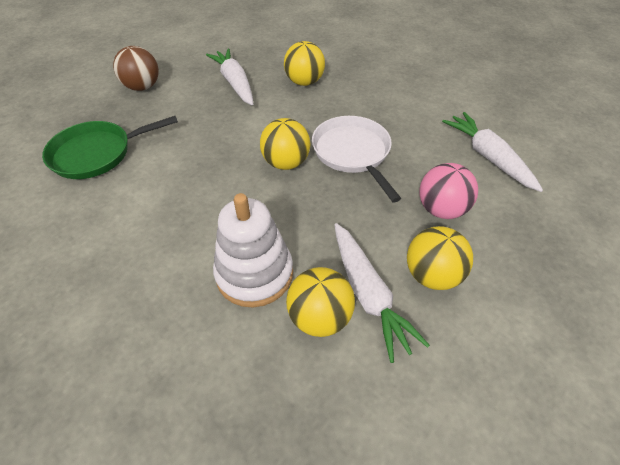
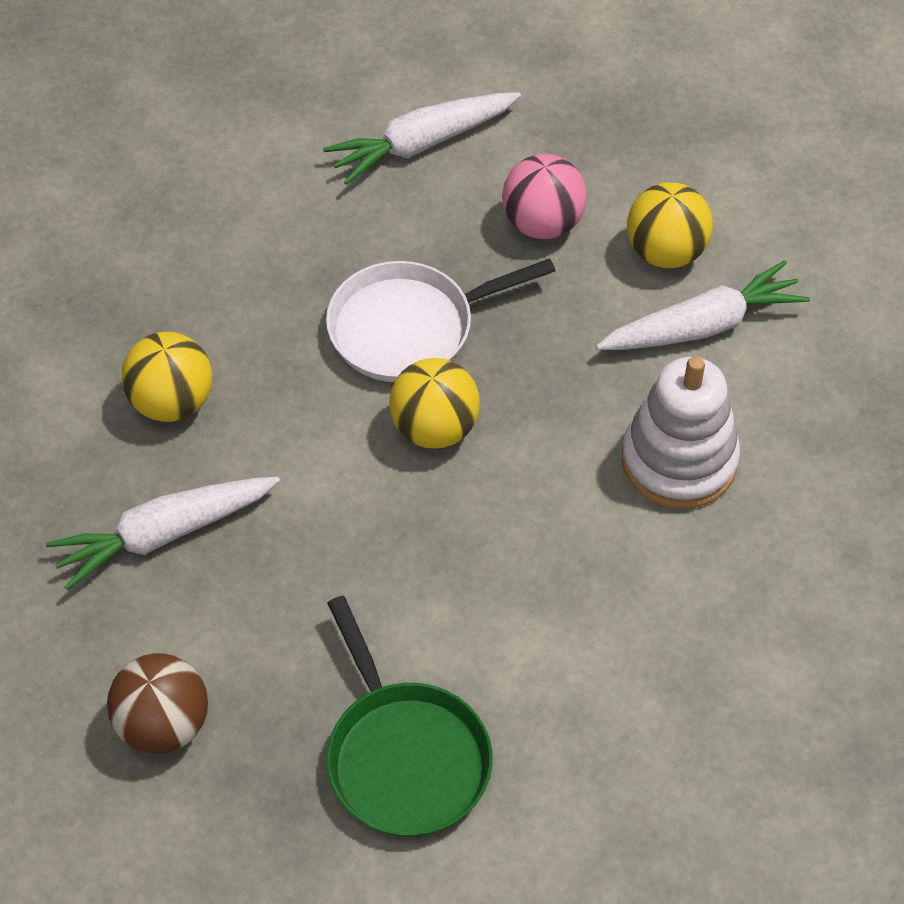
camera: 90 degrees left, 5 degrees up
yellow ball [286,267,355,337] -> none

